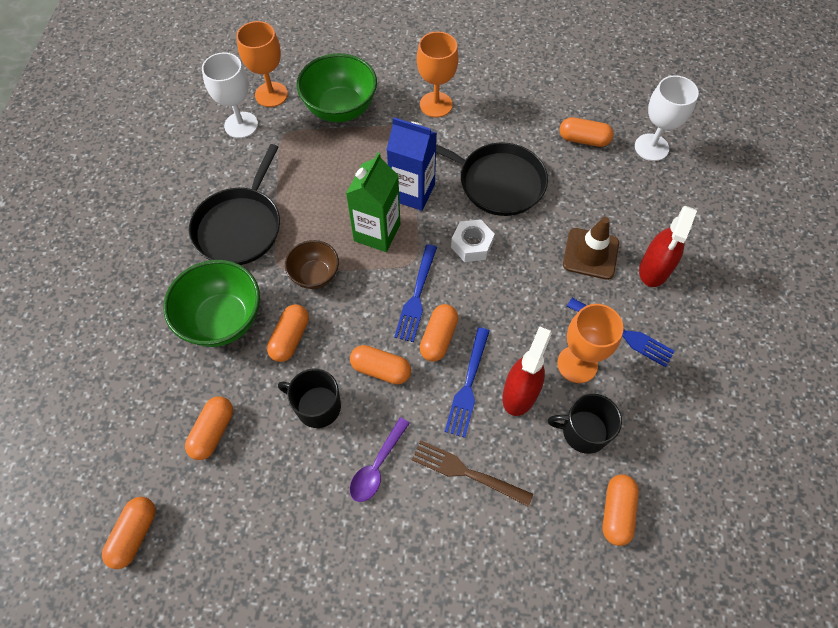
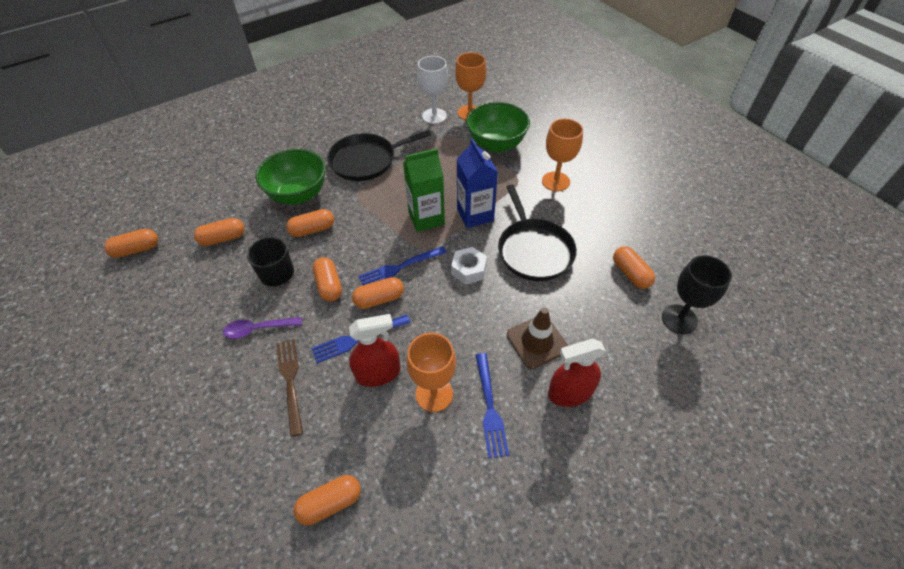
camera: 50 degrees right, 10 degrees down
brown bowl [285,240,339,289] -> none
black mug [548,394,622,454] -> none
white goblet [635,75,699,161] -> black goblet [662,255,732,334]

